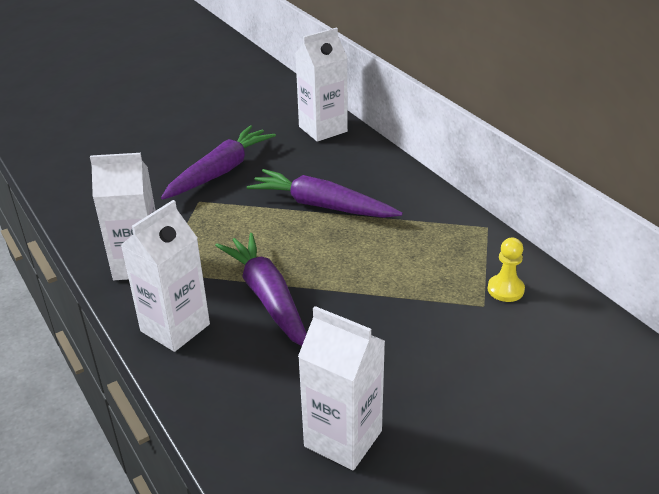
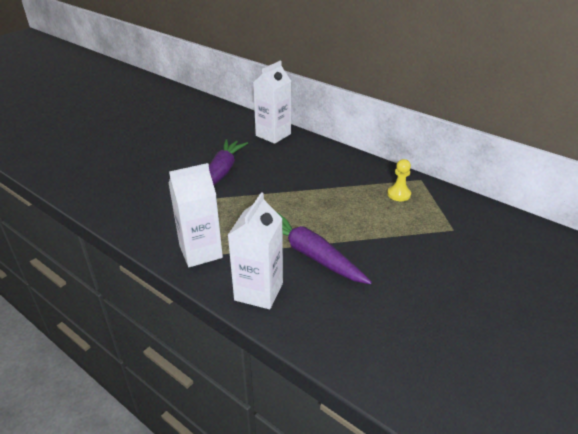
camera: 20 degrees left, 0 degrees up
purple carrot [247,169,403,218] -> none
white carton [298,306,385,471] -> none
yellow pawn [487,238,525,302] -> yellow pawn moved to [387,159,411,201]

